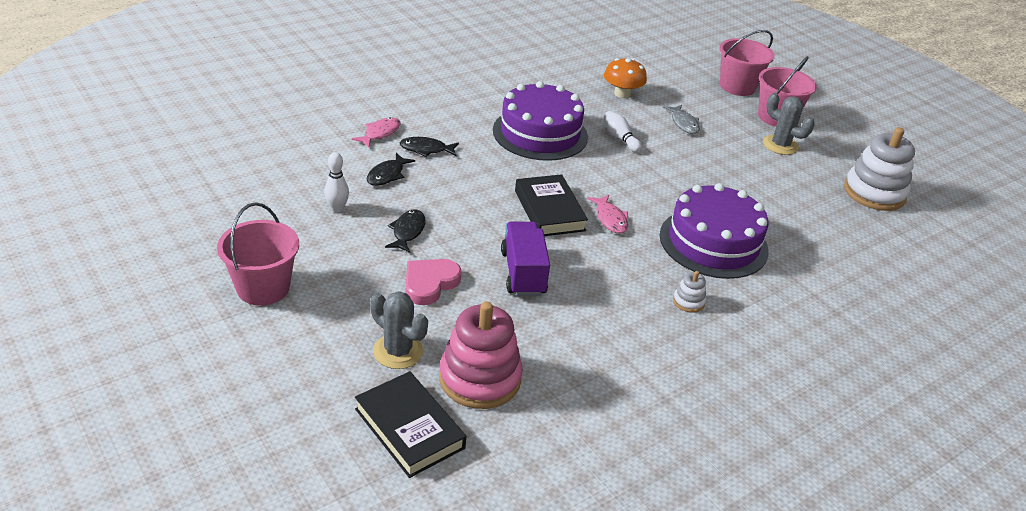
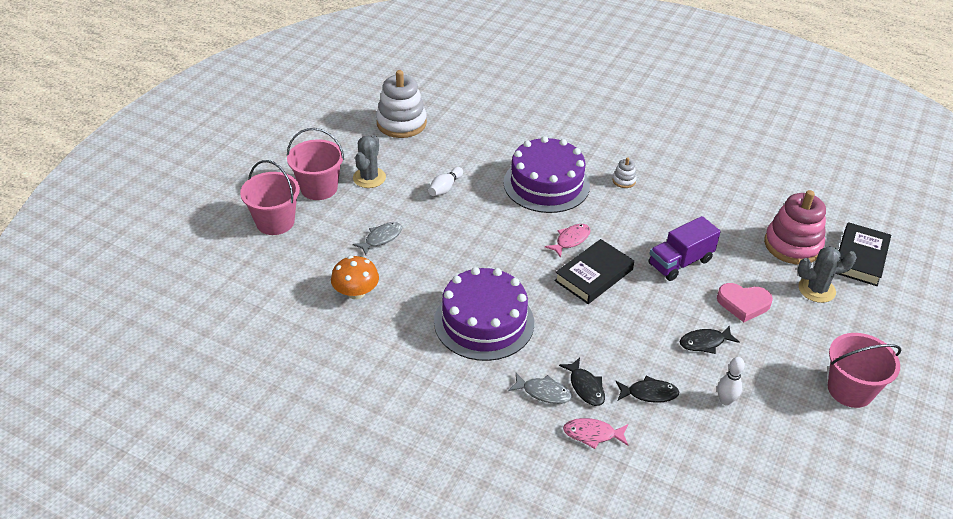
camera: 115 degrees left, 5 degrees up
grey cactus [370,291,428,369] -> grey cactus turned 75 degrees clockwise [798,246,857,303]
white bowling pin [604,111,642,152] -> white bowling pin moved to [428,167,463,196]
none -> grey fish [508,373,572,404]

